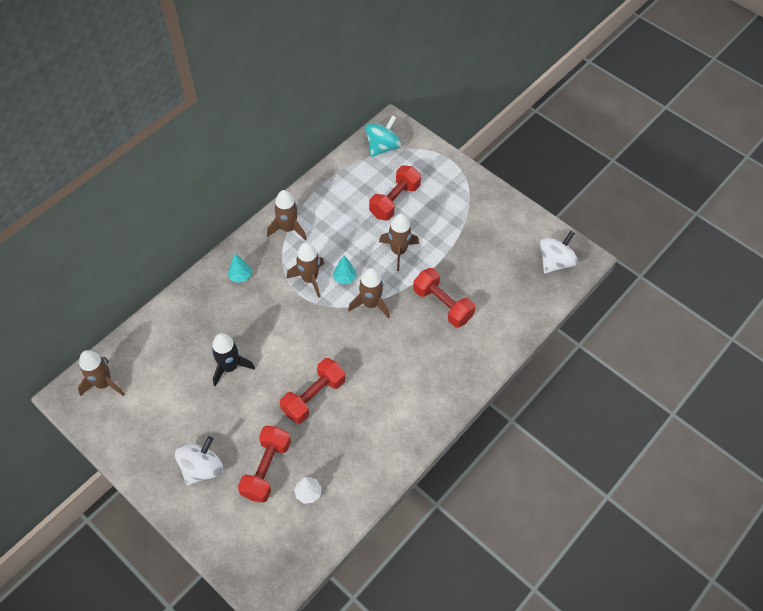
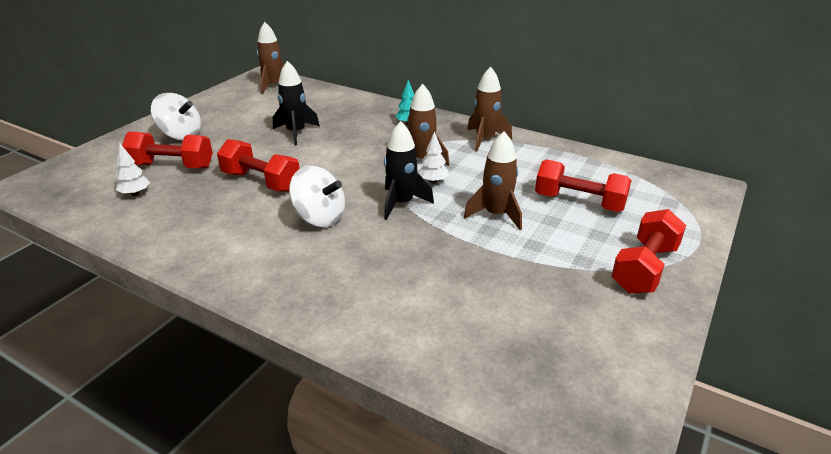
camera: 80 degrees right, 25 degrees down
turquoise tree [333,256,356,284] -> white tree [418,131,449,183]
brown rocket [348,268,390,318] -> black rocket [384,121,434,220]
turquoise spinning top [365,115,401,157] -> none
red dumbbell [413,268,475,327] -> red dumbbell moved to [611,209,686,294]
white spinning top [540,231,578,274] -> white spinning top moved to [289,166,345,227]

